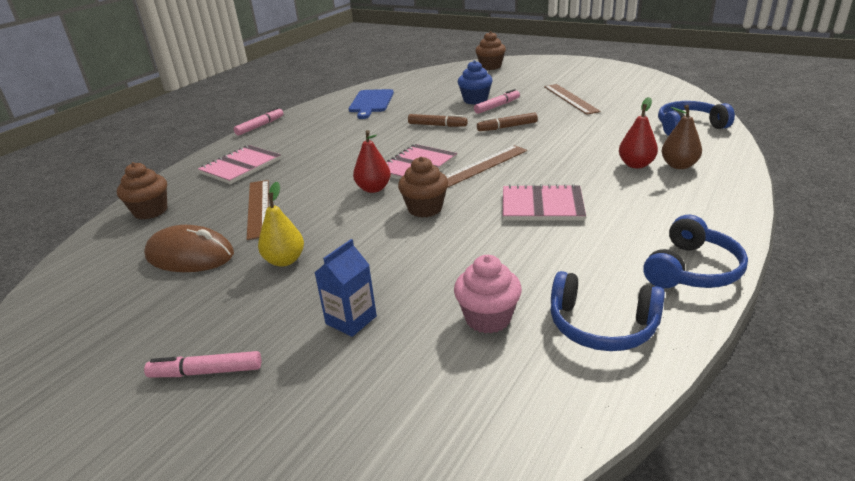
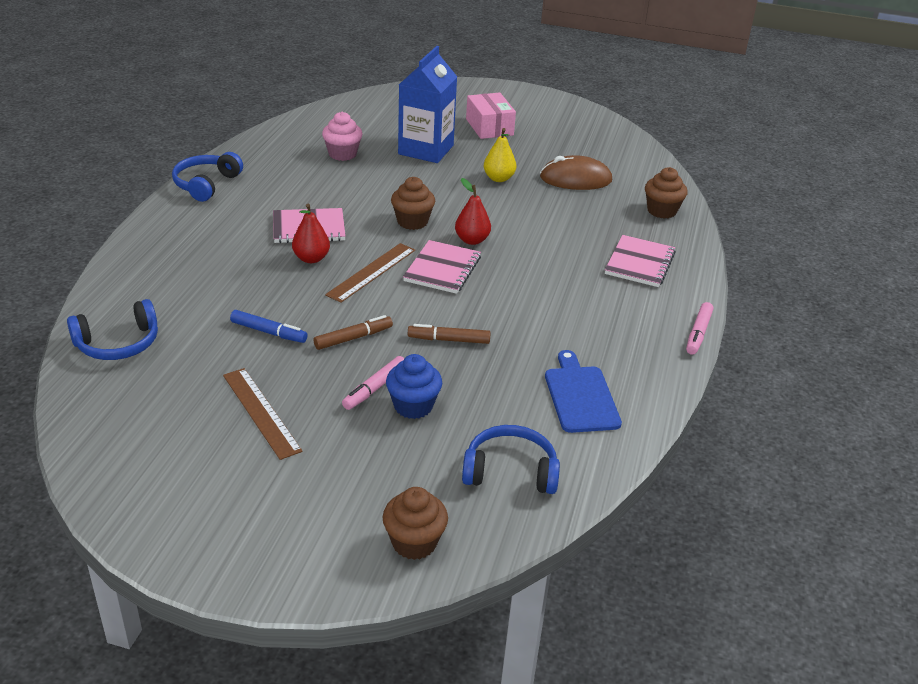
camera: 160 degrees right, 5 degrees up
pink marker [144,351,261,377] -> pink box [466,92,516,139]
brown ruler [247,180,269,240] -> none
blue carton [315,239,377,337] -> blue carton [398,46,457,163], size x1.91
blue headphones [551,271,665,351] -> blue headphones moved to [462,425,560,494]
red pear [619,97,658,168] -> red pear moved to [292,204,330,263]
brown pear [662,105,702,169] -> none
none -> blue marker [230,310,308,343]

